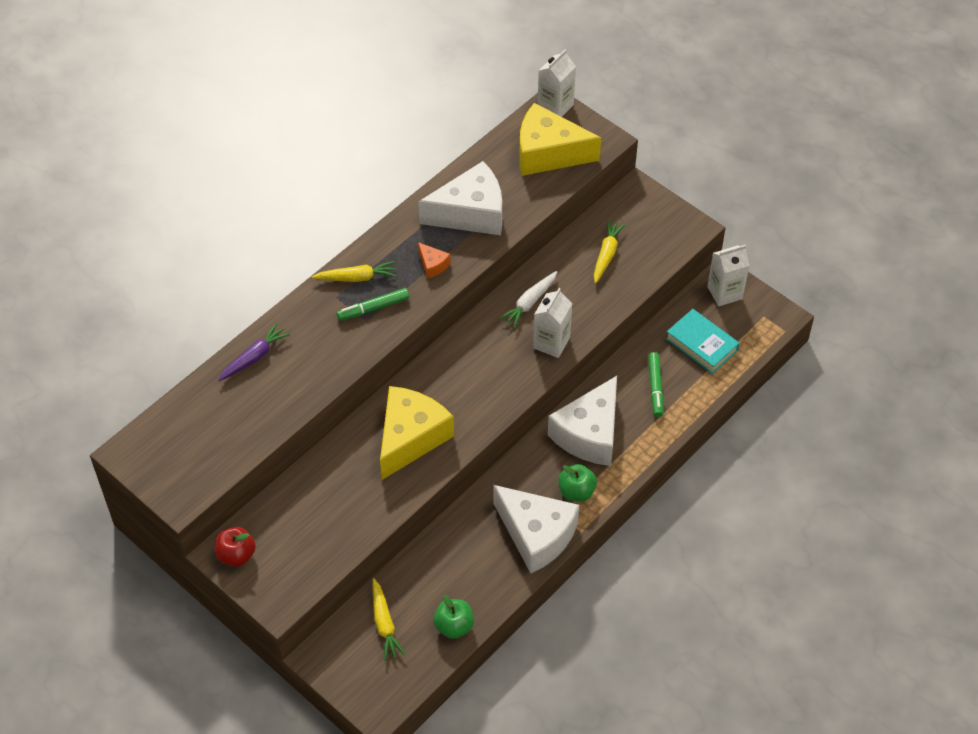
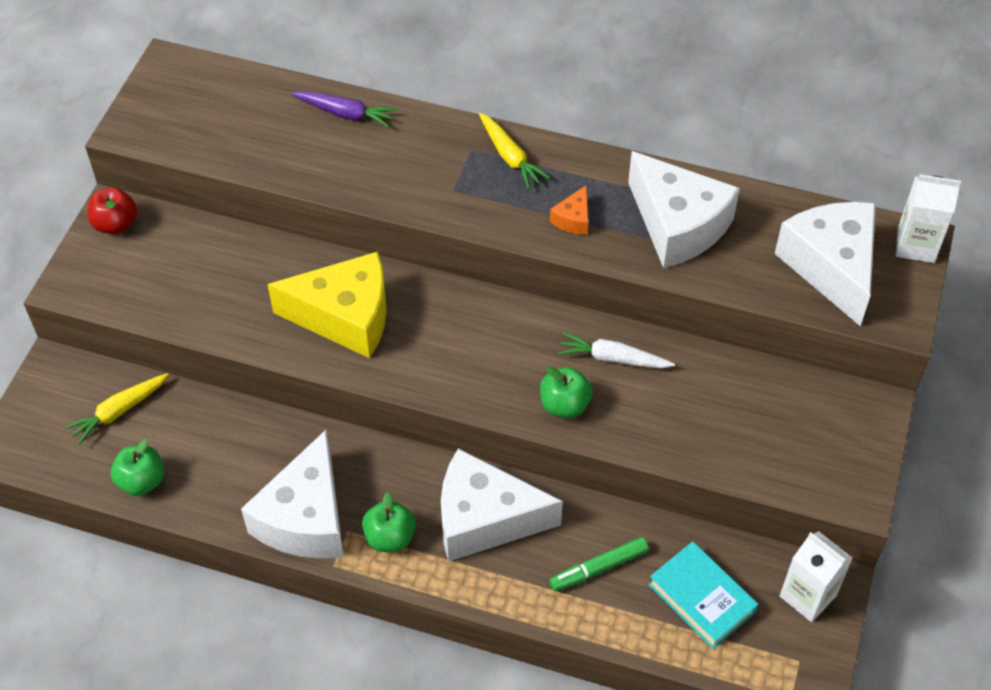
camera: 65 degrees right, 0 degrees up
green marker [336,288,409,321] -> none
yellow cheese [519,103,601,176] -> white cheese [774,202,876,326]
white carton [533,288,573,358] -> green apple [540,366,593,418]
yellow carrot [594,220,626,284] -> none
turquoise book [666,309,739,374] -> turquoise book turned 60 degrees counterclockwise [649,541,758,649]

